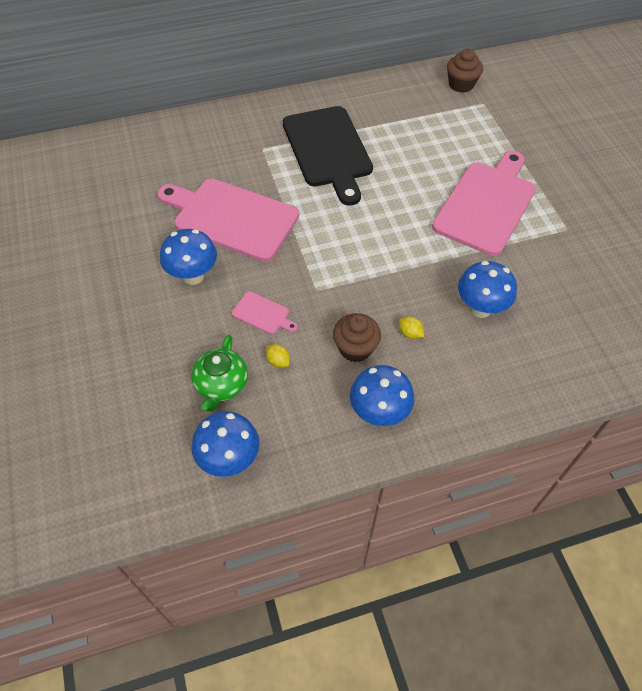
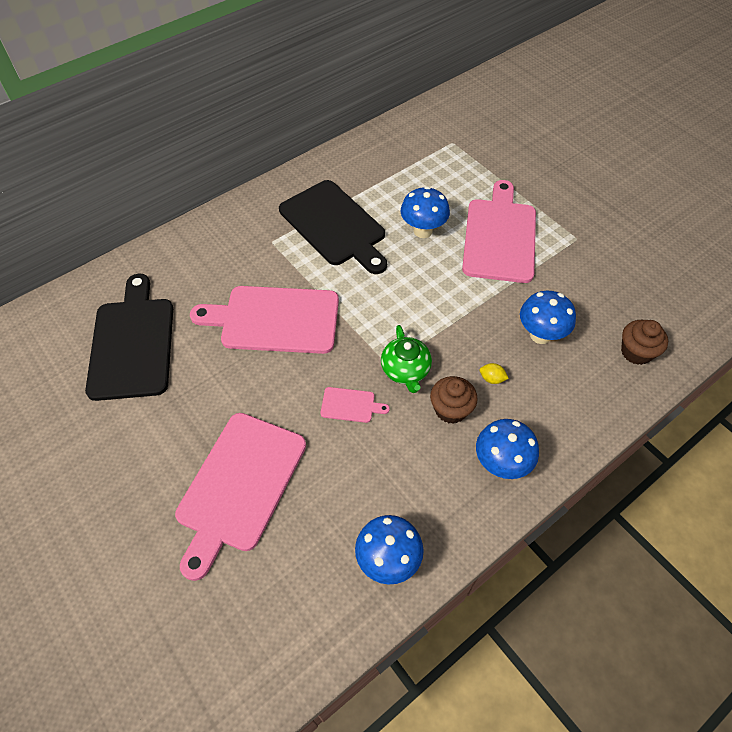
camera: 20 degrees left, 0 degrees up
blue mushroom [160,229,217,285] -> blue mushroom moved to [401,186,450,238]
green teapot [191,335,248,412] -> green teapot moved to [381,325,432,393]
yellow lemon [266,344,290,368] -> none
brown cupcake [447,48,483,93] -> brown cupcake moved to [621,320,668,365]
none -> black cutting board [85,274,173,401]
none -> pink cutting board [175,413,306,581]

